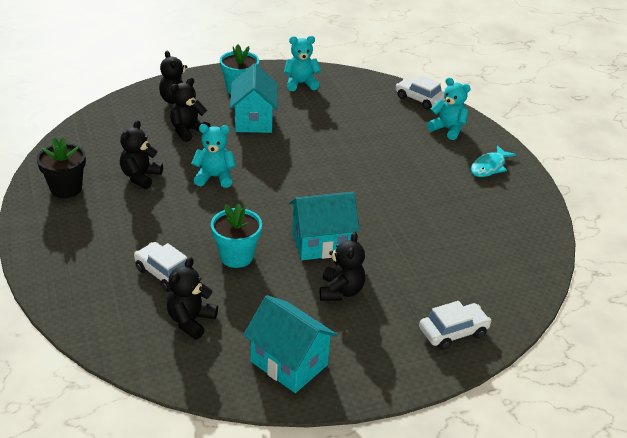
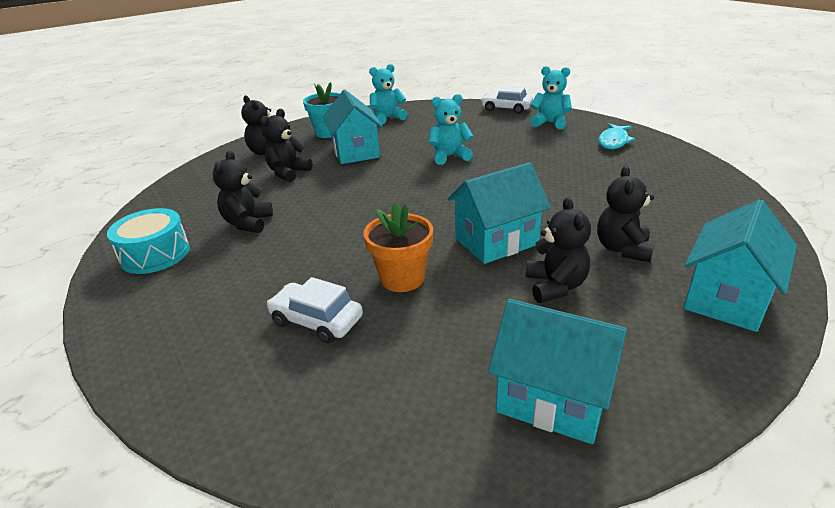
camera: 10 degrees left, 5 degrees down
black flower pot [37,137,86,198] -> turquoise drum [107,208,190,274]
black teddy bear [166,257,218,339] -> black teddy bear moved to [597,166,654,262]
turquoise teddy bear [191,124,236,188] -> turquoise teddy bear moved to [429,94,473,165]
turquoise flower pot [211,204,262,268] -> orange flower pot [363,202,433,292]
white car [419,301,492,350] -> turquoise house [684,200,797,332]

